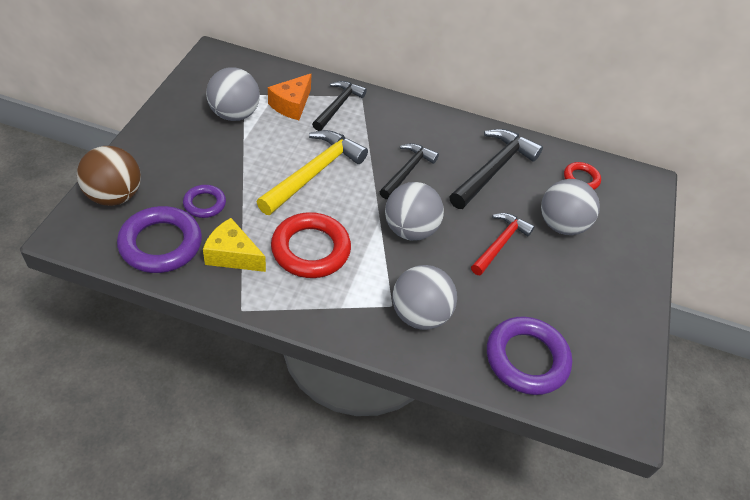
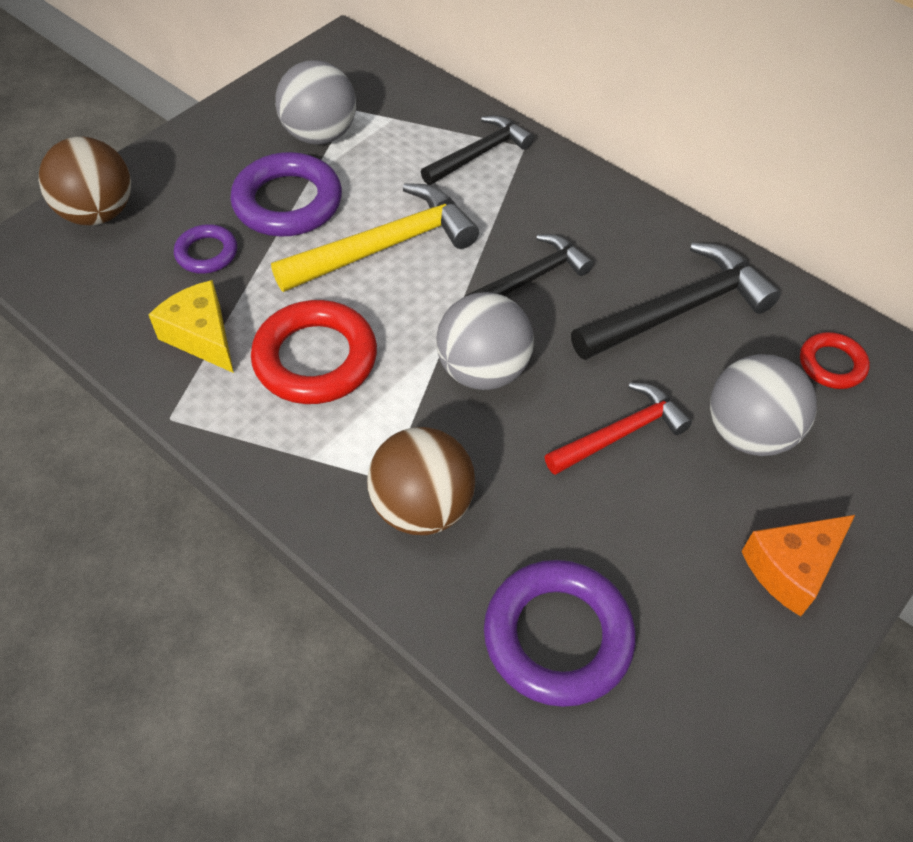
camera: 30 degrees right, 5 degrees up
purple ring [117,206,202,273] -> purple ring moved to [230,152,342,236]
orange cheese [268,74,311,120] -> orange cheese moved to [741,515,855,616]
grey ball [392,265,457,330] -> brown ball [367,427,475,535]

